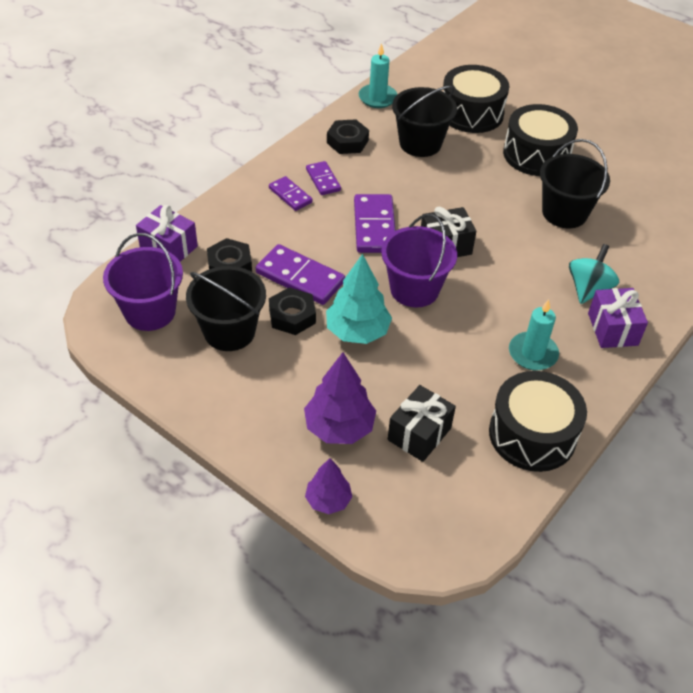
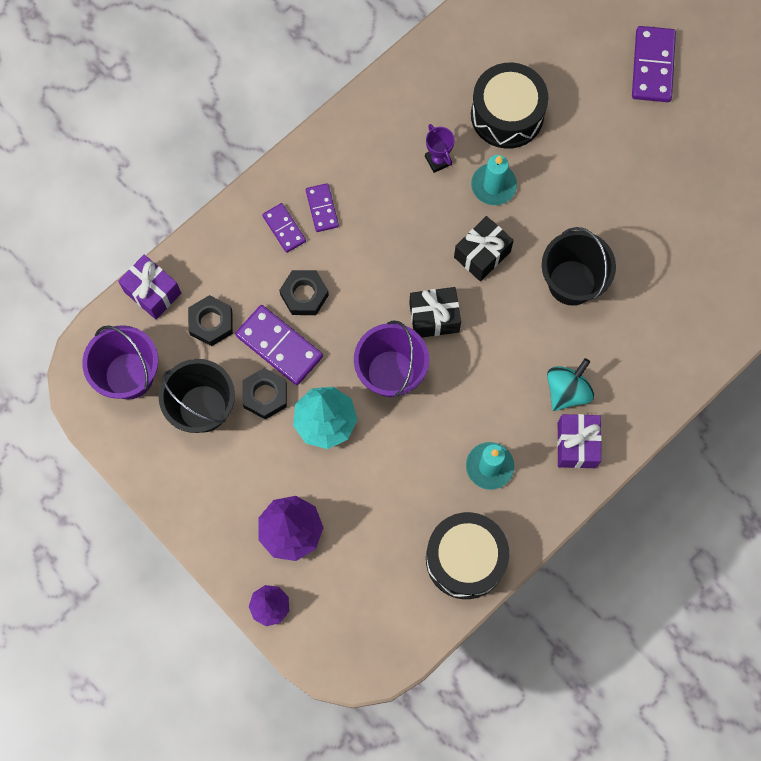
camera: 10 degrees right, 25 degrees up
black nut [327,119,369,154] -> black nut moved to [279,270,329,315]
purple domino [354,194,396,253] -> purple domino moved to [632,26,676,102]
turquoise candle [359,43,397,108] -> turquoise candle moved to [471,155,517,205]
black gift [388,385,456,462] -> black gift moved to [454,216,514,281]
black bucket [392,86,457,157] -> purple trophy [425,124,455,173]
black drum [503,104,578,176] -> none

